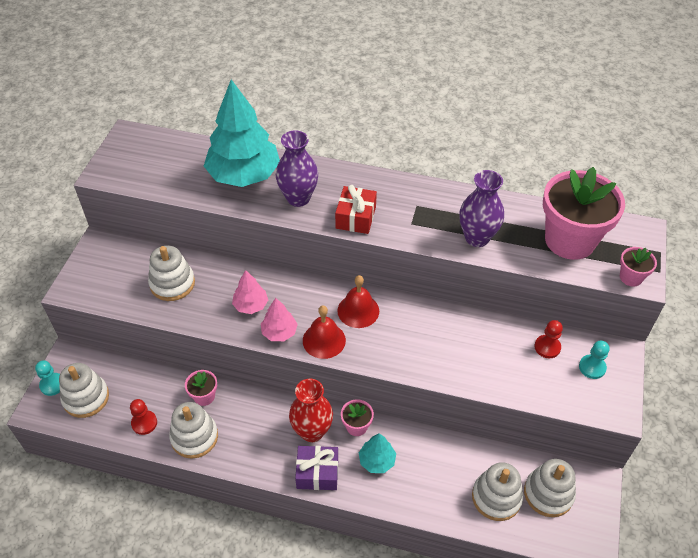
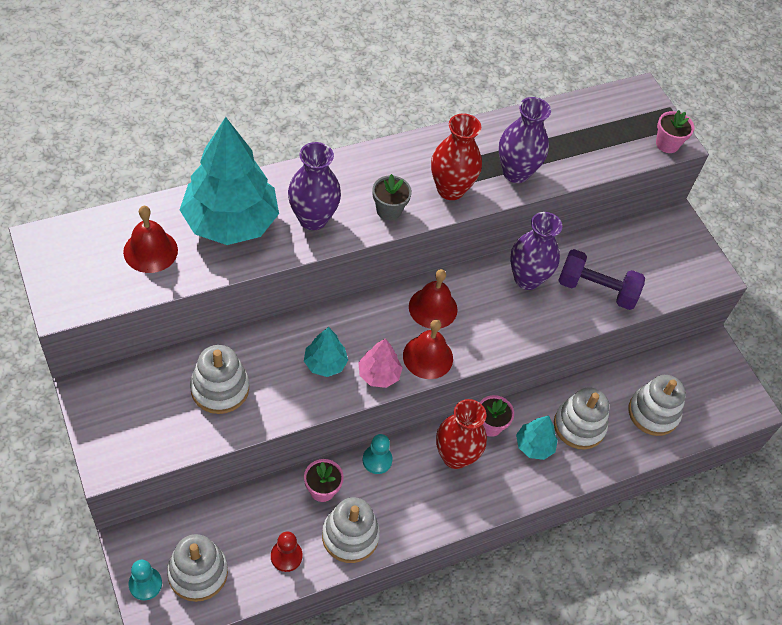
camera: 45 degrees left, 5 degrees up
pink tree [232,270,268,314] -> turquoise tree [304,327,348,377]
purple gift [295,446,338,490] -> none
red gift [335,185,377,234] -> grey flower pot [372,174,412,221]
white stacking toy [524,459,576,517] -> white stacking toy moved to [554,387,609,449]
red pawn [534,320,563,358] -> none
pink flower pot [543,167,625,260] -> none
turquoise pawn [579,341,609,379] -> turquoise pawn moved to [363,434,392,474]
none -> red bell [123,206,178,273]
none -> red vase [431,114,482,200]
none -> purple vase [510,212,562,290]
none -> purple dumbbell [558,249,645,310]

